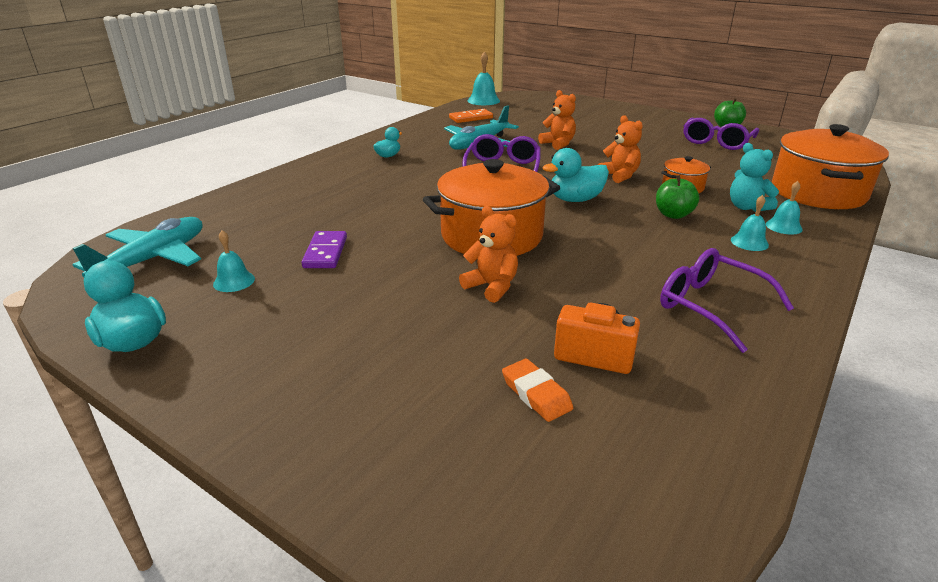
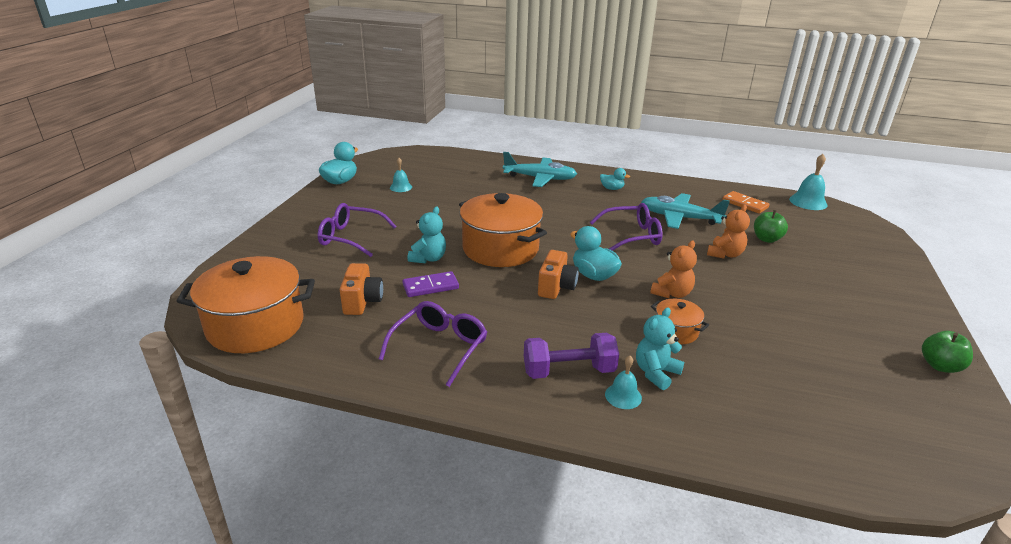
camera: 70 degrees right, 0 degrees up
turquoise plane [73,217,202,277] -> turquoise plane moved to [503,152,577,187]
purple domino [302,231,347,268] -> purple domino moved to [402,271,459,297]
orange teddy bear [459,206,518,303] -> turquoise teddy bear [408,207,446,264]
orange eraser [502,359,573,422] -> none
green apple [656,175,699,219] -> green apple moved to [754,210,788,243]
purple glasses [683,118,759,150] -> purple glasses moved to [318,203,397,257]
turquoise bell [731,195,769,251] -> purple dumbbell [524,333,619,379]
orange pot [772,124,889,209] -> orange pot moved to [177,256,315,353]
none -> orange camera [538,250,579,299]

